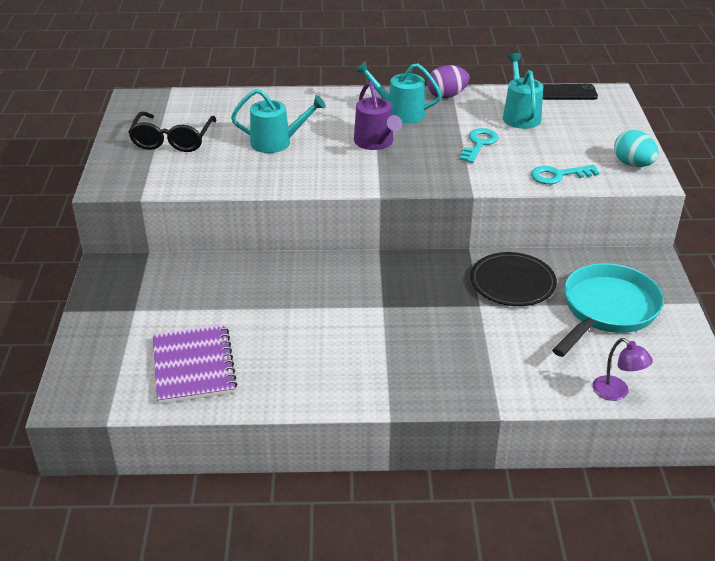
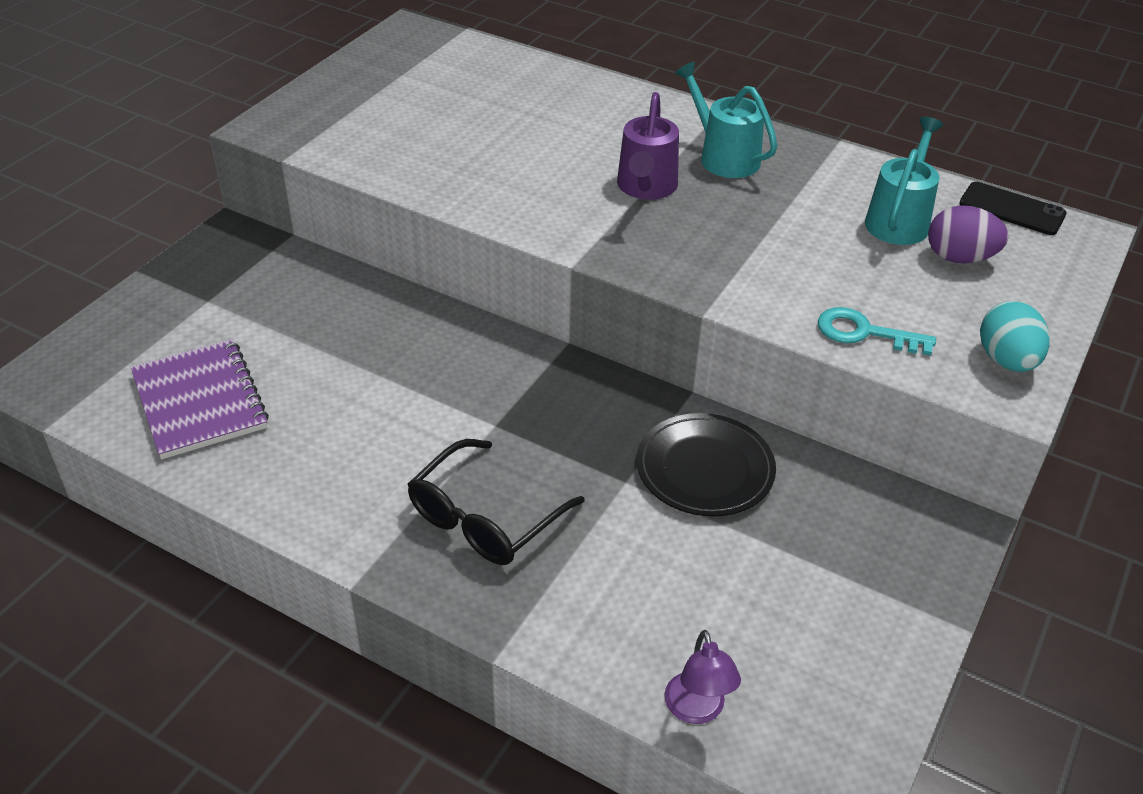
camera: 30 degrees right, 5 degrees up
black glasses [128,111,217,152] -> black glasses moved to [407,439,585,565]
purple notebook [153,325,237,404] -> purple notebook turned 45 degrees counterclockwise [131,339,269,459]
turquoise watering can [231,89,326,153] -> none
purple egg [427,65,469,98] -> purple egg moved to [928,205,1009,263]
turquoise key [459,128,498,163] -> none
turquoise pan [552,263,664,357] -> none

